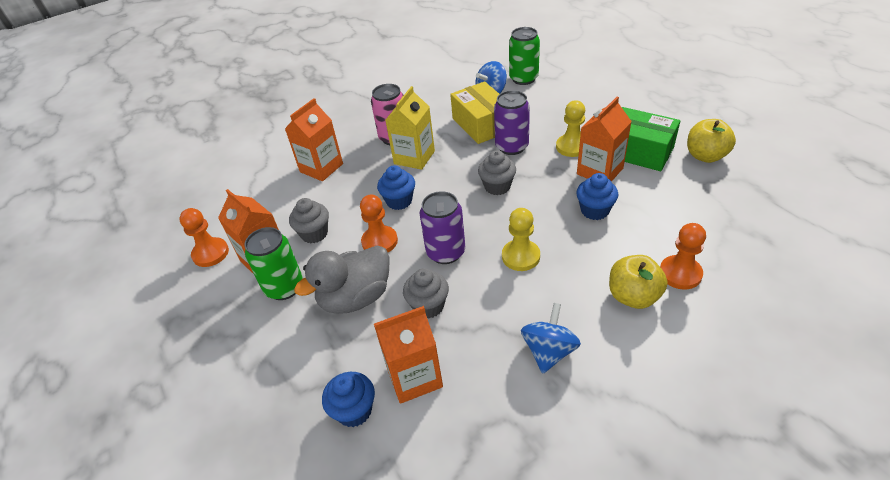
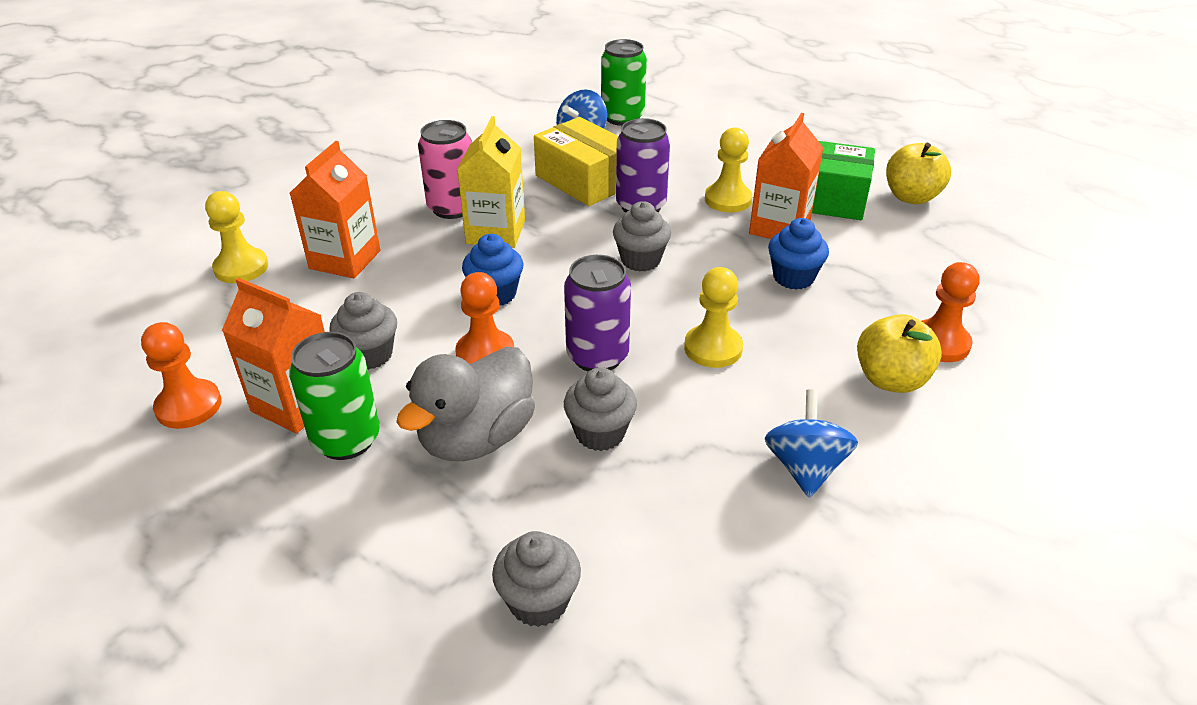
camera: 20 degrees left, 5 degrees down
blue cupcake [322,372,375,427] -> grey cupcake [492,531,581,627]
orange carton [374,306,443,404] -> none
none -> yellow pawn [205,191,268,283]

